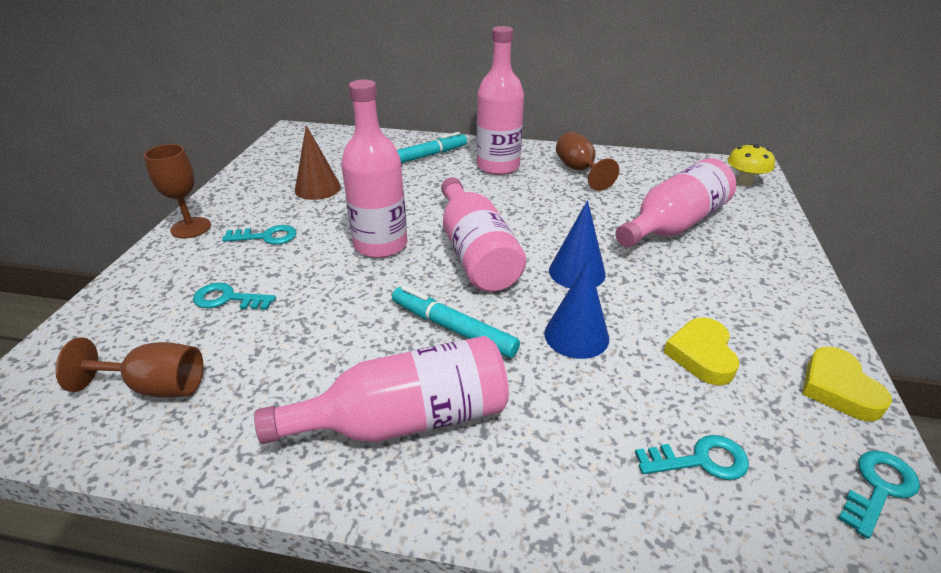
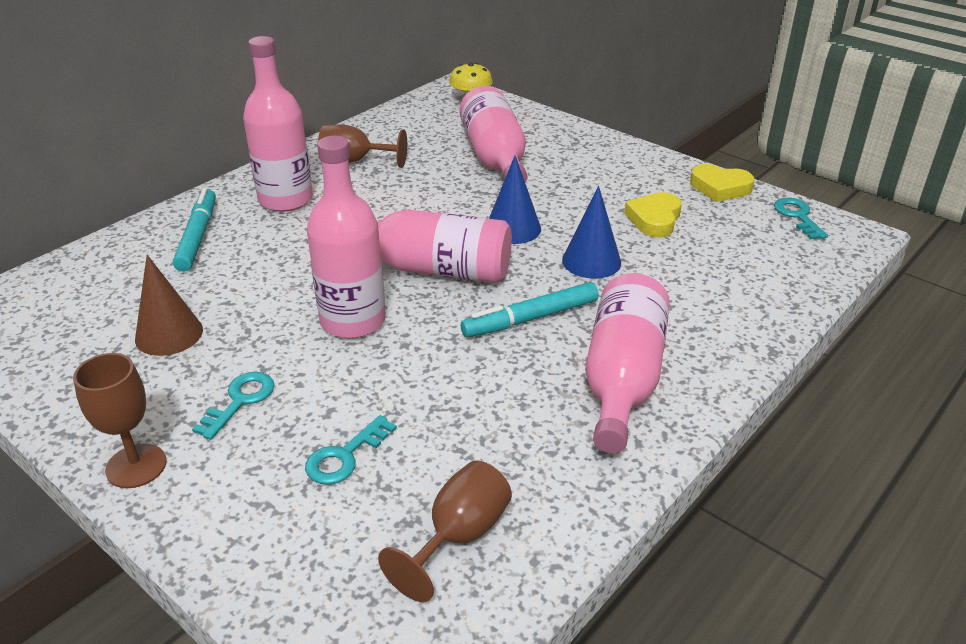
camera: 60 degrees left, 0 degrees up
turquoise key [635,435,749,480] -> none
yellow heart [663,318,739,385] -> yellow heart turned 75 degrees clockwise [624,192,682,238]

